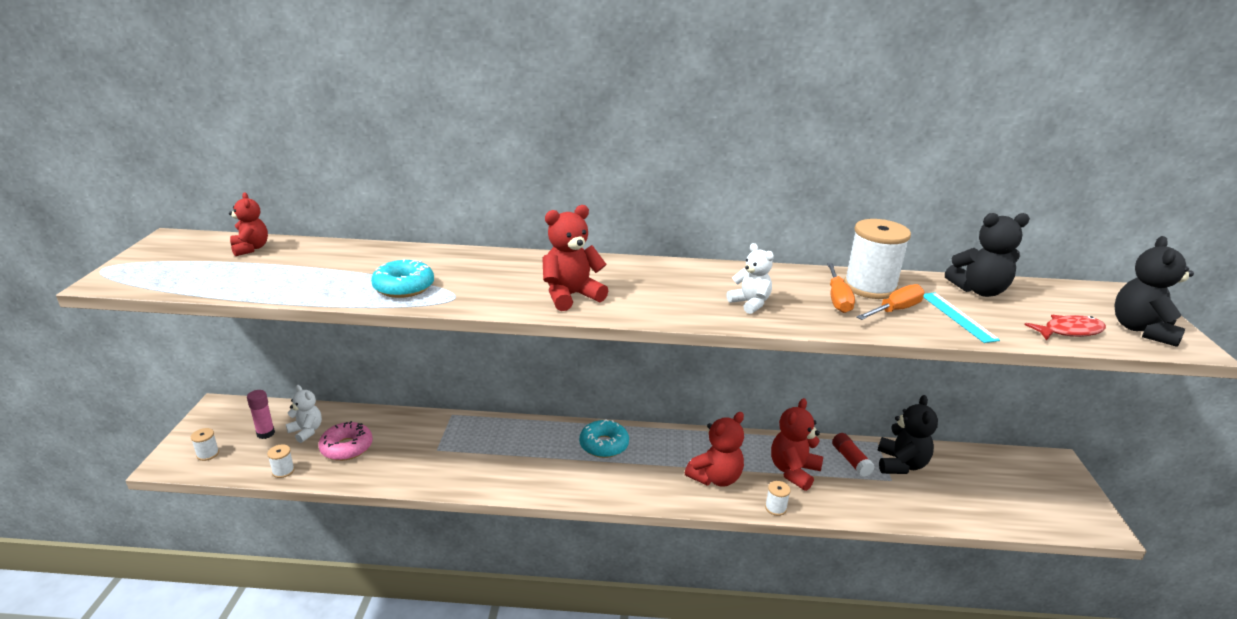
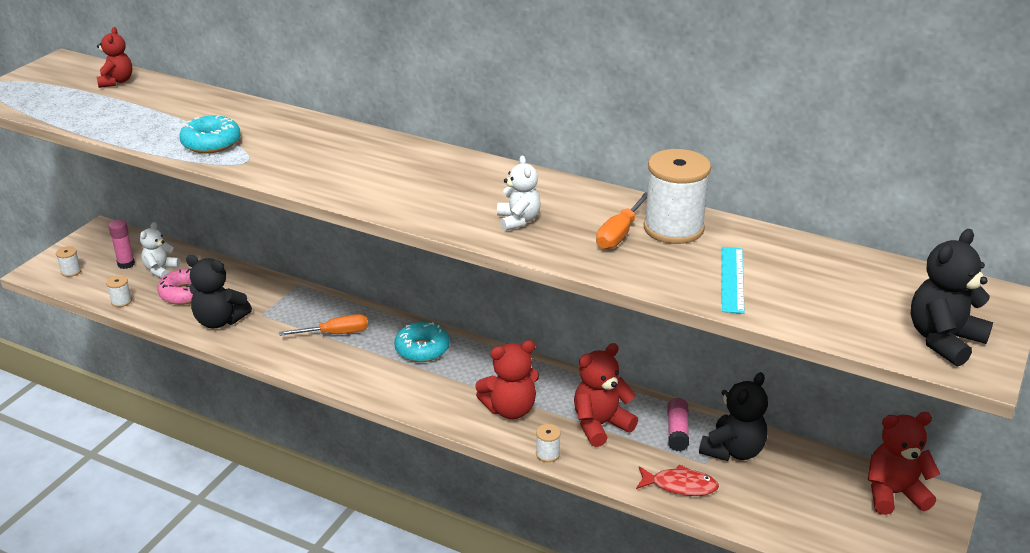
camera: 25 degrees right, 5 degrees up
white teddy bear [286,385,322,443] -> white teddy bear turned 135 degrees counterclockwise [140,222,180,279]
red teddy bear [542,205,608,311] -> red teddy bear moved to [868,412,940,515]
red glue stick [832,433,875,477] -> pink glue stick [667,398,689,451]
orange screwdriver [856,284,925,320] -> orange screwdriver moved to [279,314,368,336]
black teddy bear [945,213,1030,297] -> black teddy bear moved to [186,255,252,329]
red fish [1024,315,1106,340] -> red fish moved to [636,464,719,496]

